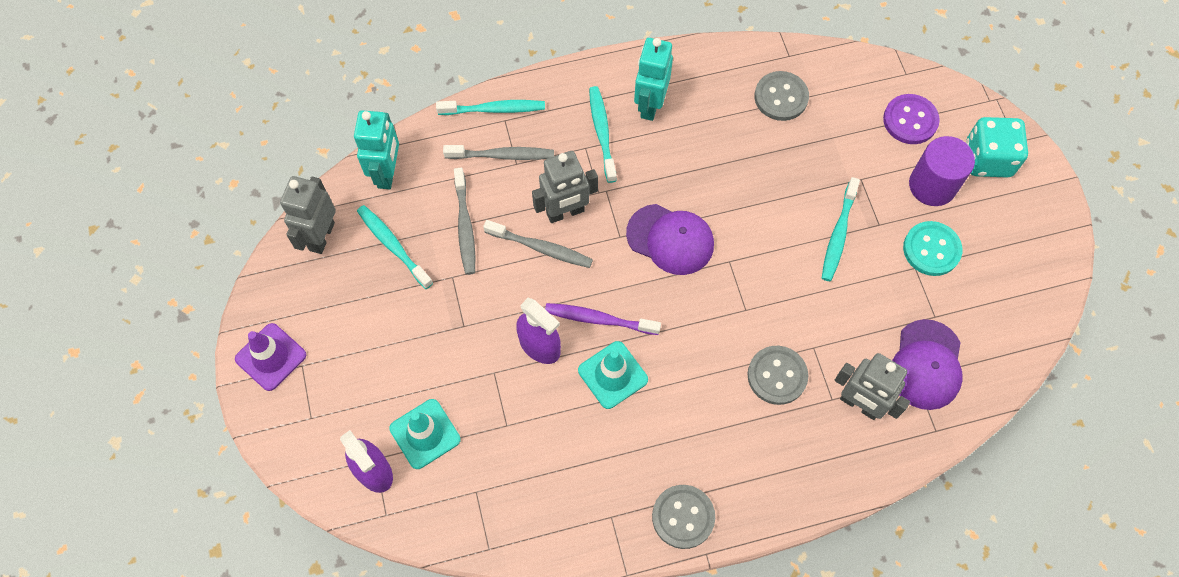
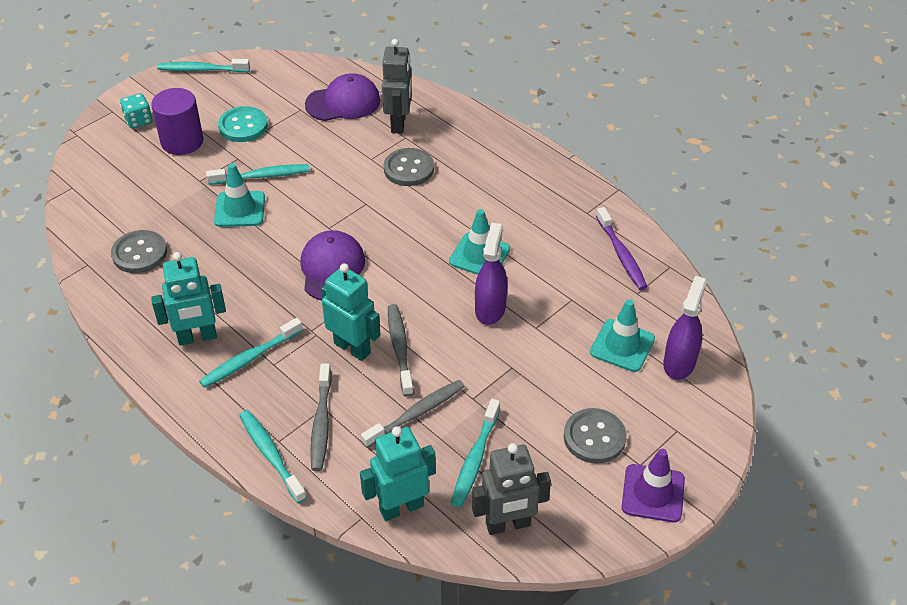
camera: 120 degrees left, 20 degrees down
grey toothbrush [443,145,554,160] -> grey toothbrush turned 150 degrees counterclockwise [310,364,332,471]
grey robot [532,151,598,223] -> turquoise robot [321,263,381,361]
purple toothbrush [545,303,661,335] -> purple toothbrush moved to [596,207,647,290]
grey button [652,485,715,549] -> grey button moved to [564,408,626,463]
purple button [883,94,940,144] -> none
turquoise dice [966,117,1028,178] -> turquoise dice [120,93,152,129], size x0.60
none -> turquoise toothbrush [157,59,250,72]
none -> turquoise traffic cone [214,163,265,227]

